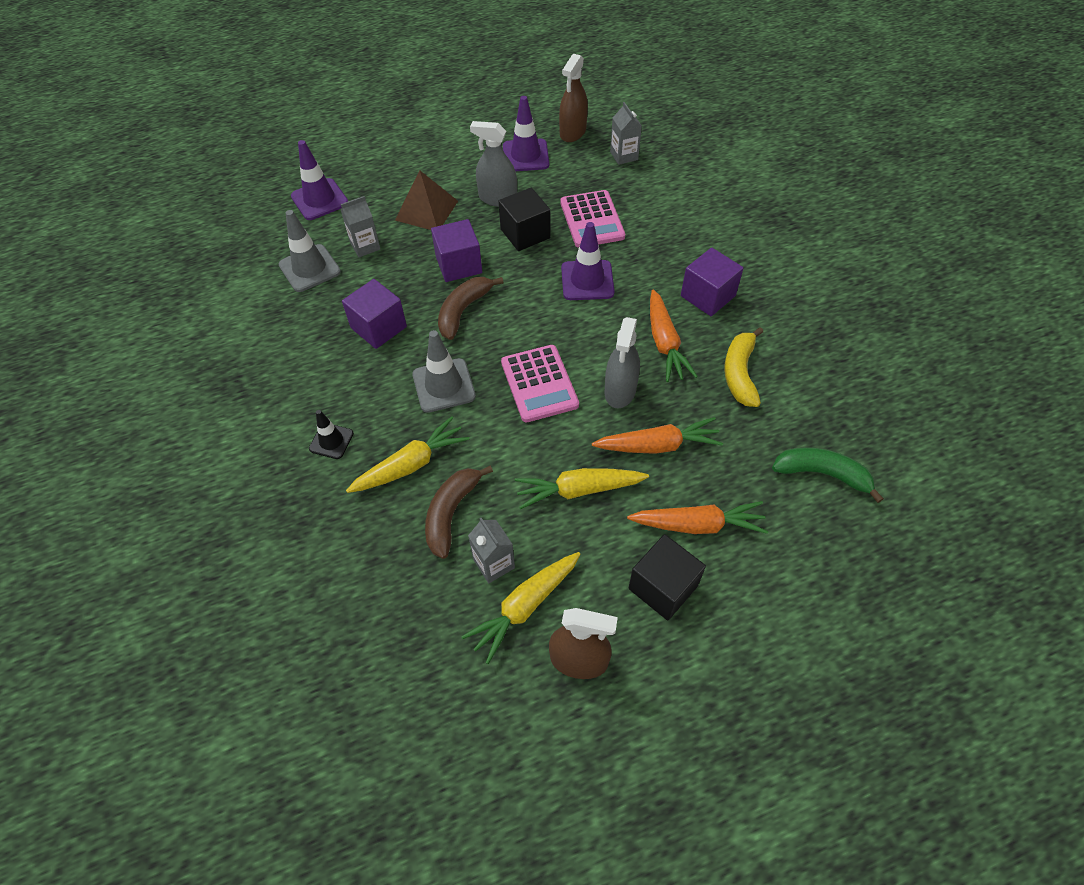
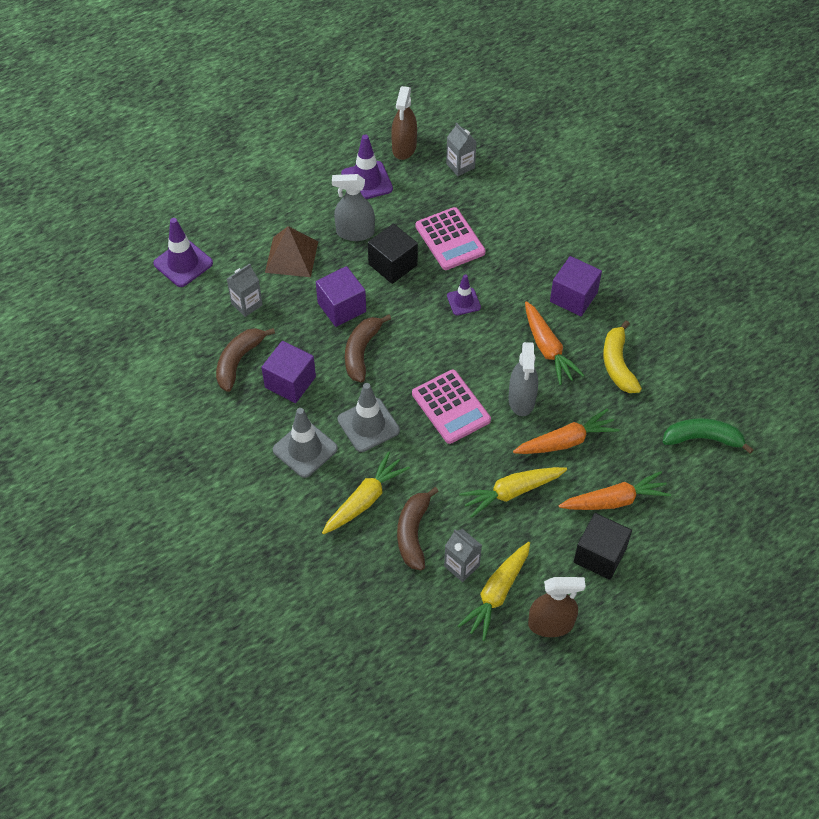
camera: 15 degrees left, 0 degrees up
grey traffic cone [279,210,341,292] -> grey traffic cone moved to [273,408,338,478]
black traffic cone [309,410,354,459] -> none
purple traffic cone [561,222,614,300] -> purple traffic cone [447,274,481,315], size x0.62
none -> brown banana [216,328,275,392]

